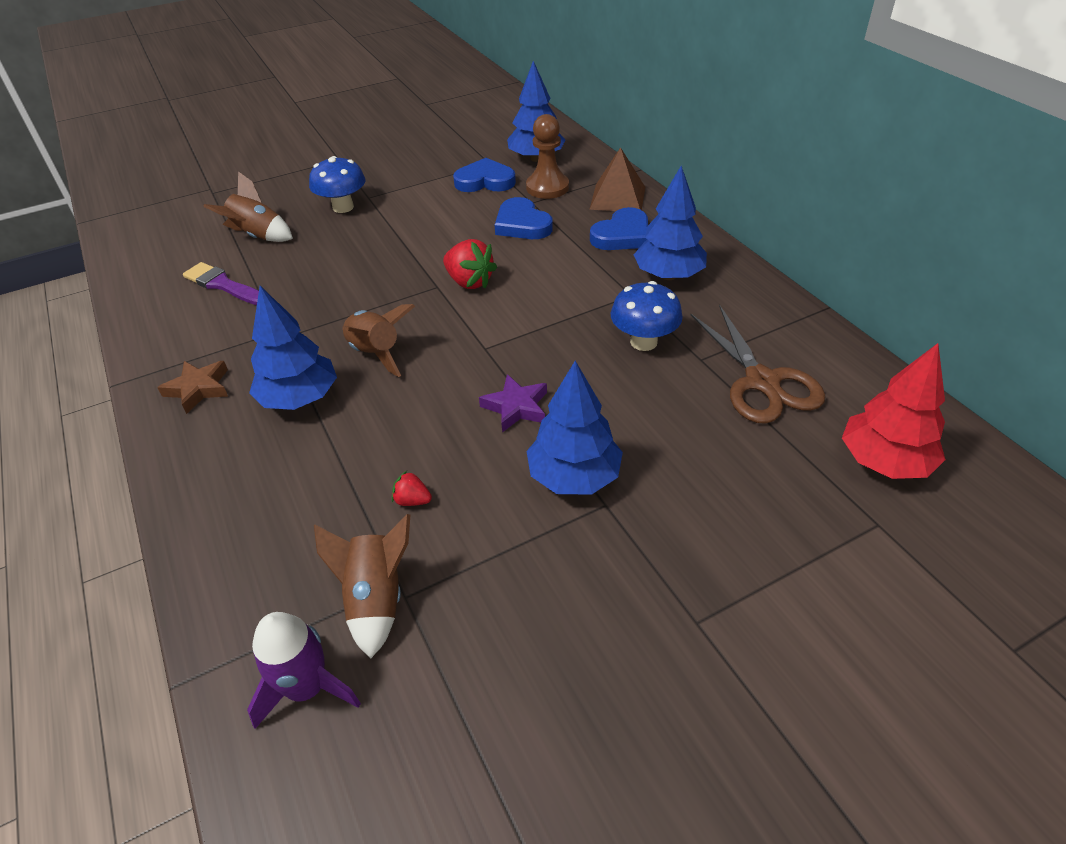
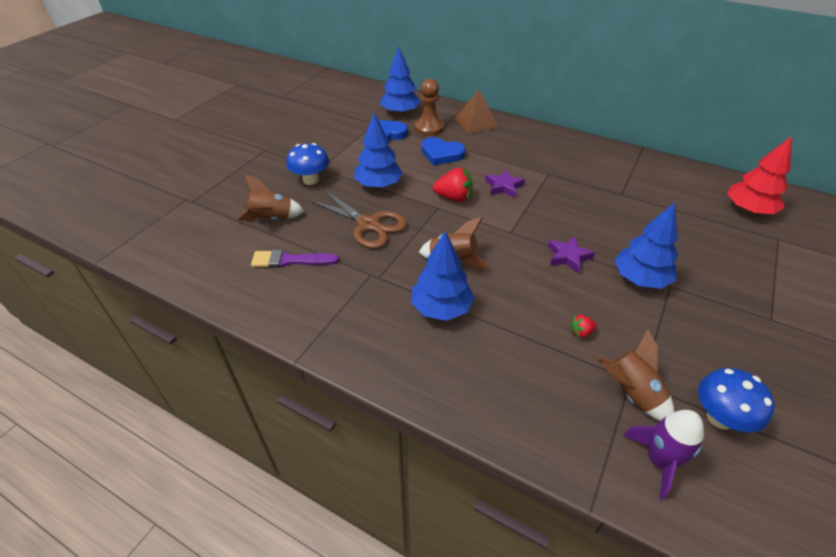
camera: 35 degrees left, 0 degrees up
brown star [157,361,228,414] -> none
blue heart [590,207,648,250] -> none
blue mushroom [611,281,683,351] -> blue mushroom moved to [698,368,775,433]
blue tree [634,166,707,280] -> blue tree moved to [354,113,403,188]
brown scissors [690,304,825,424] -> brown scissors moved to [308,189,407,249]
none -> purple star [485,169,525,198]

